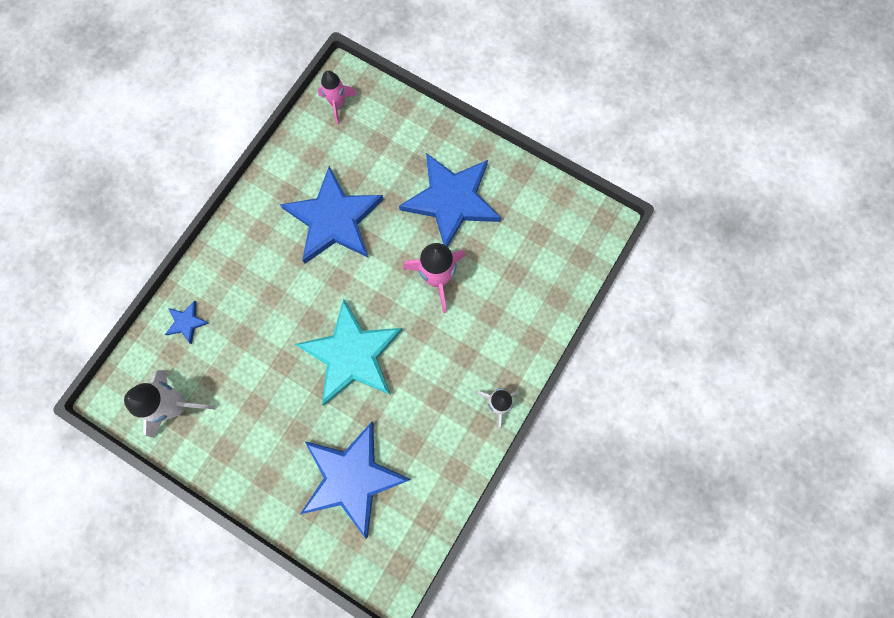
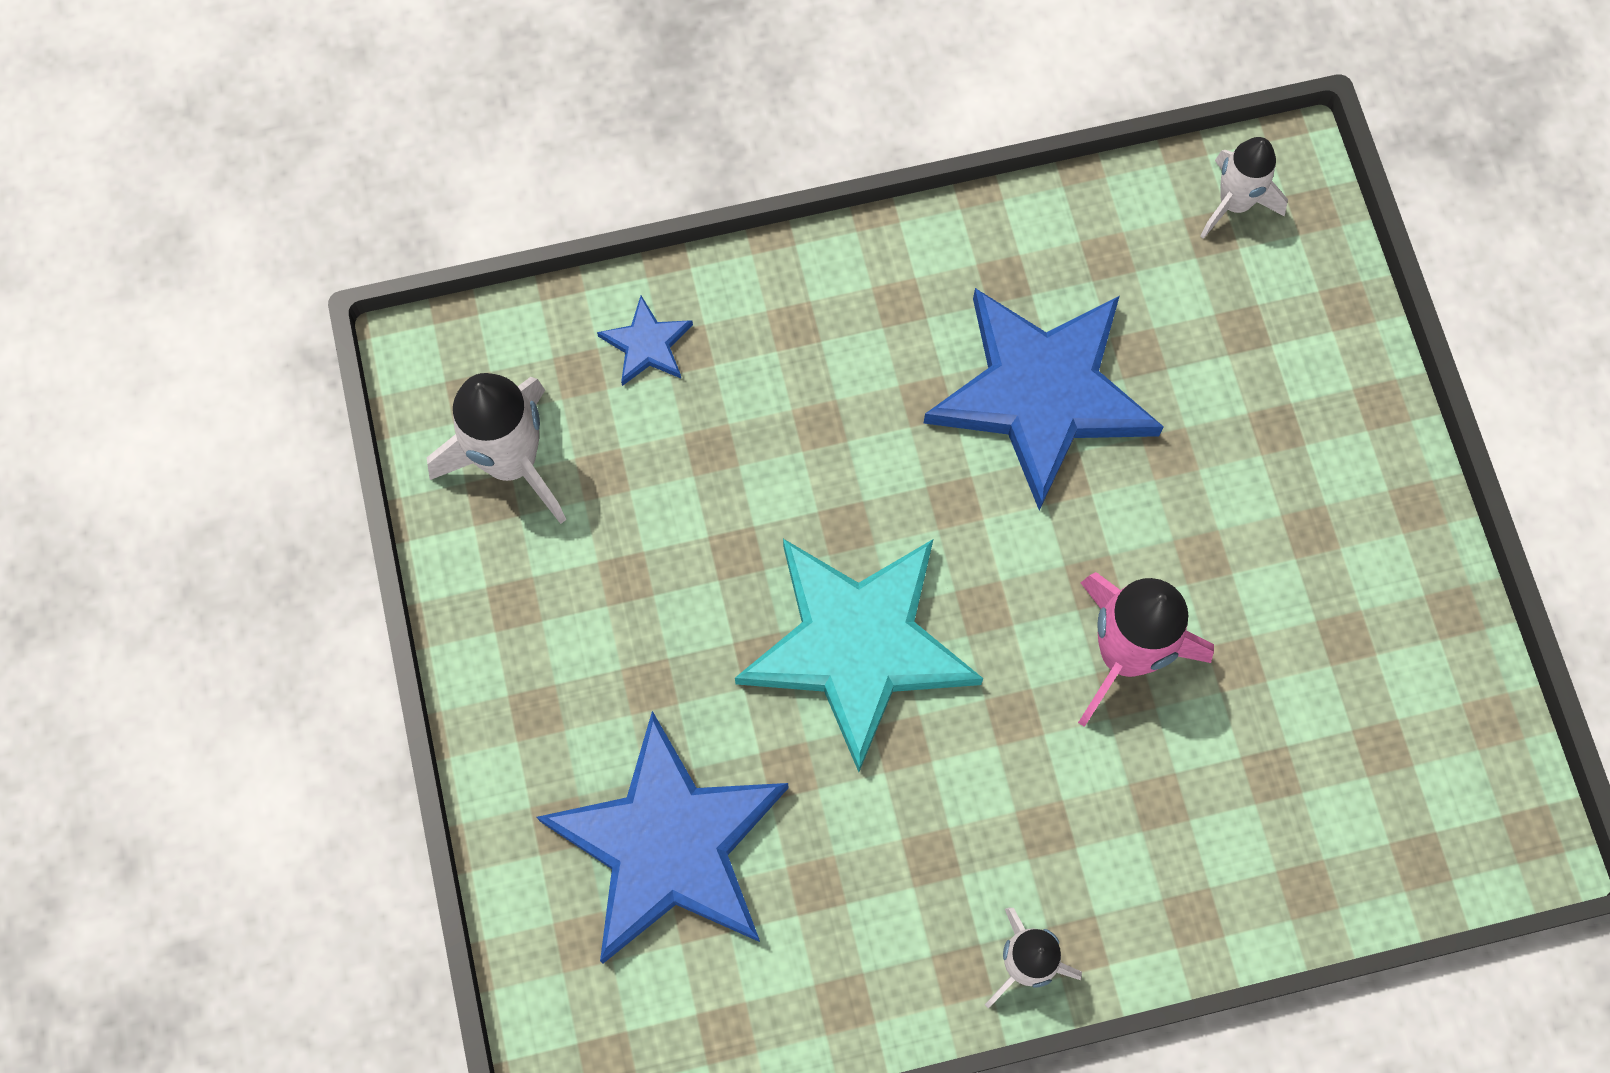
camera: 45 degrees right, 5 degrees down
pink rocket [318,71,357,124] -> white rocket [1200,137,1288,239]
blue star [399,153,501,247] -> none

